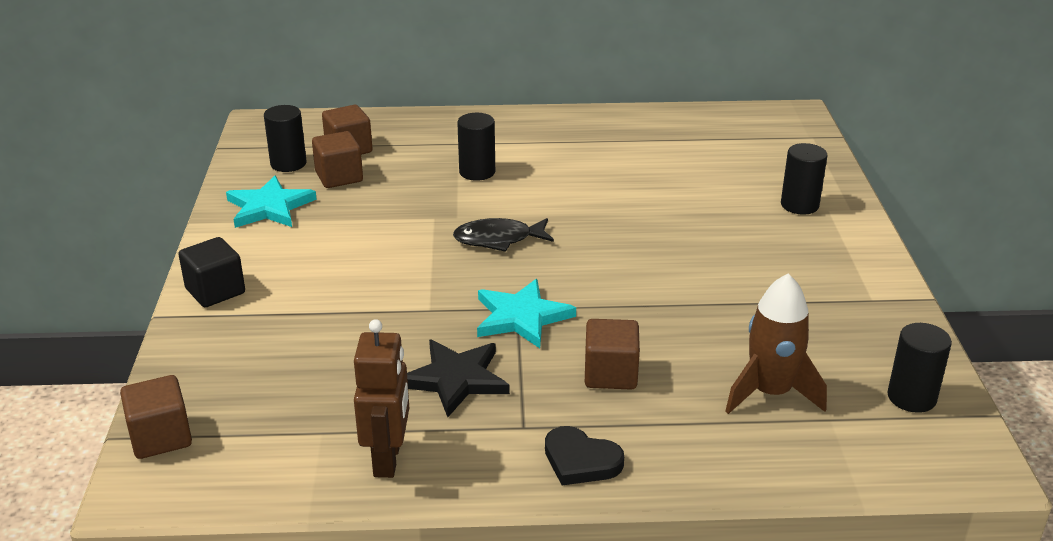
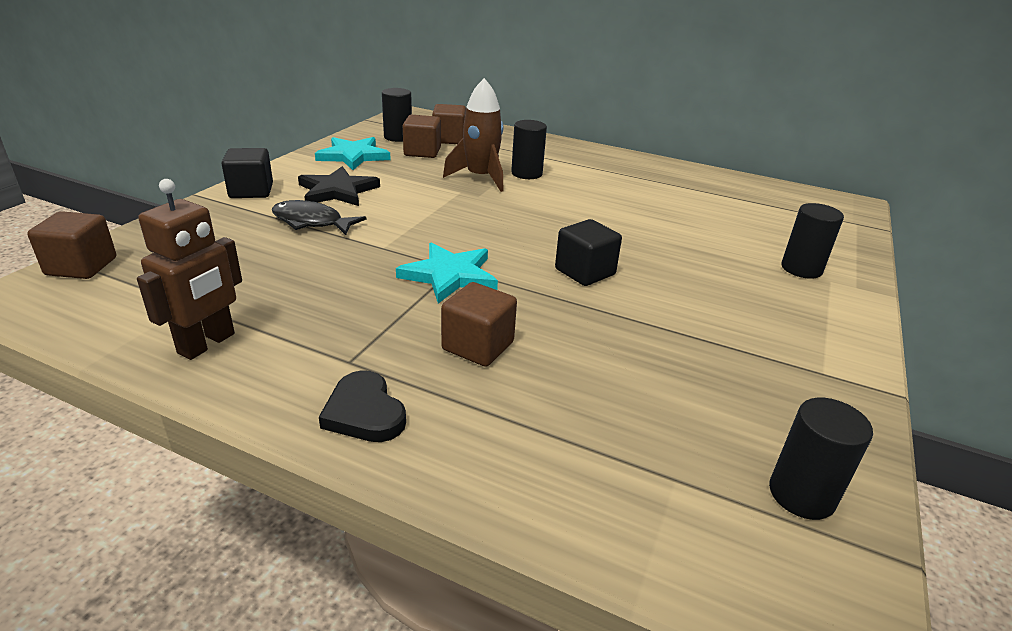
camera: 25 degrees right, 0 degrees up
black star [407,340,510,417] -> black star moved to [298,166,380,206]
black fish [453,218,554,252] -> black fish moved to [272,200,367,235]
brown rocket [725,273,827,414] -> brown rocket moved to [443,78,504,192]
none -> black cube [555,219,622,286]

